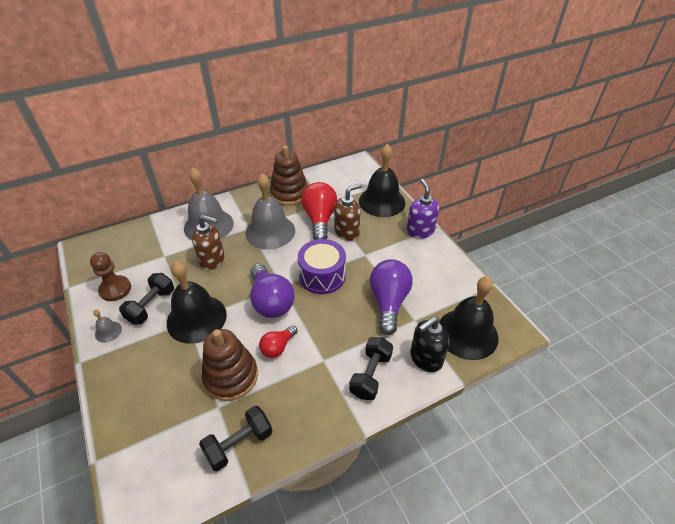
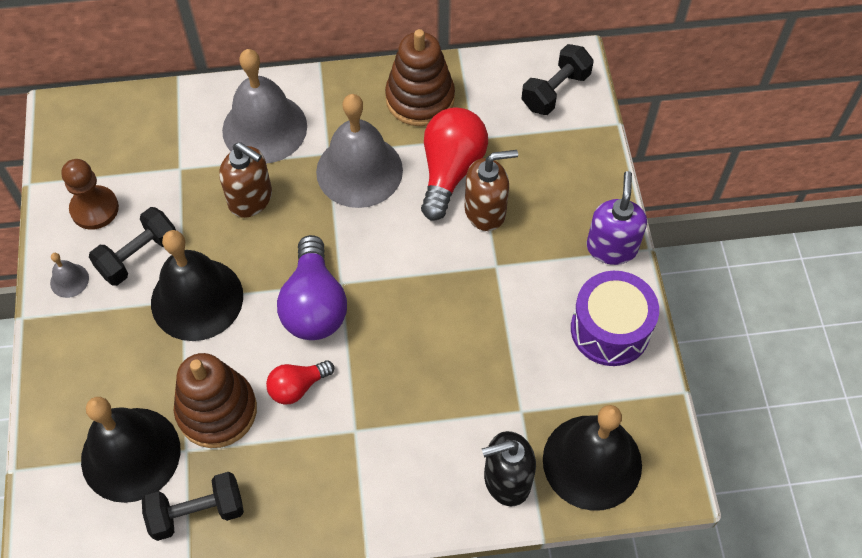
camera: 20 degrees right, 15 degrees up
purple drum [298,239,346,294] -> purple drum moved to [571,271,659,366]
black dumbbell [349,337,393,400] -> black dumbbell moved to [522,44,594,115]
black bell [359,144,405,217] -> black bell moved to [81,397,180,503]
purple light bulb [370,259,412,335] -> none

